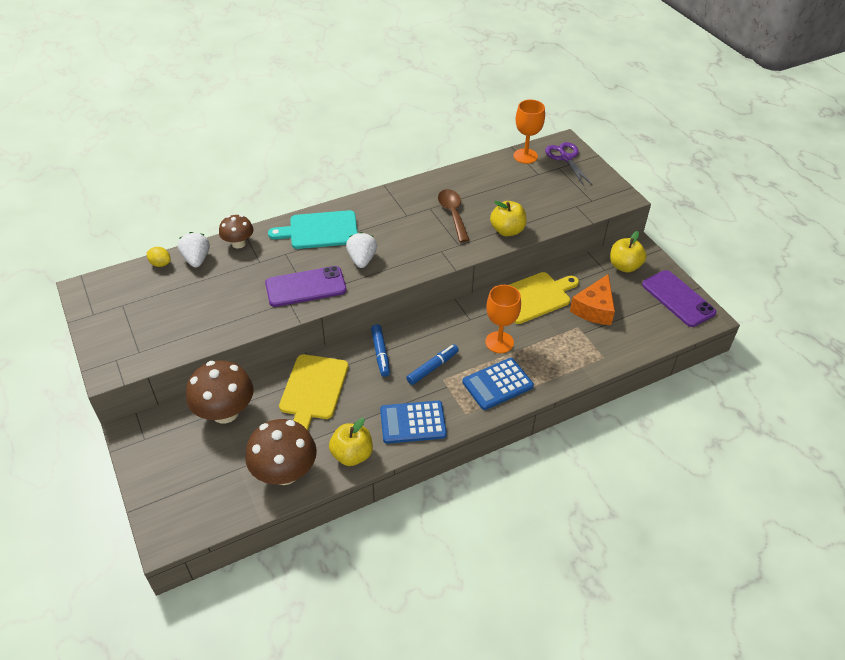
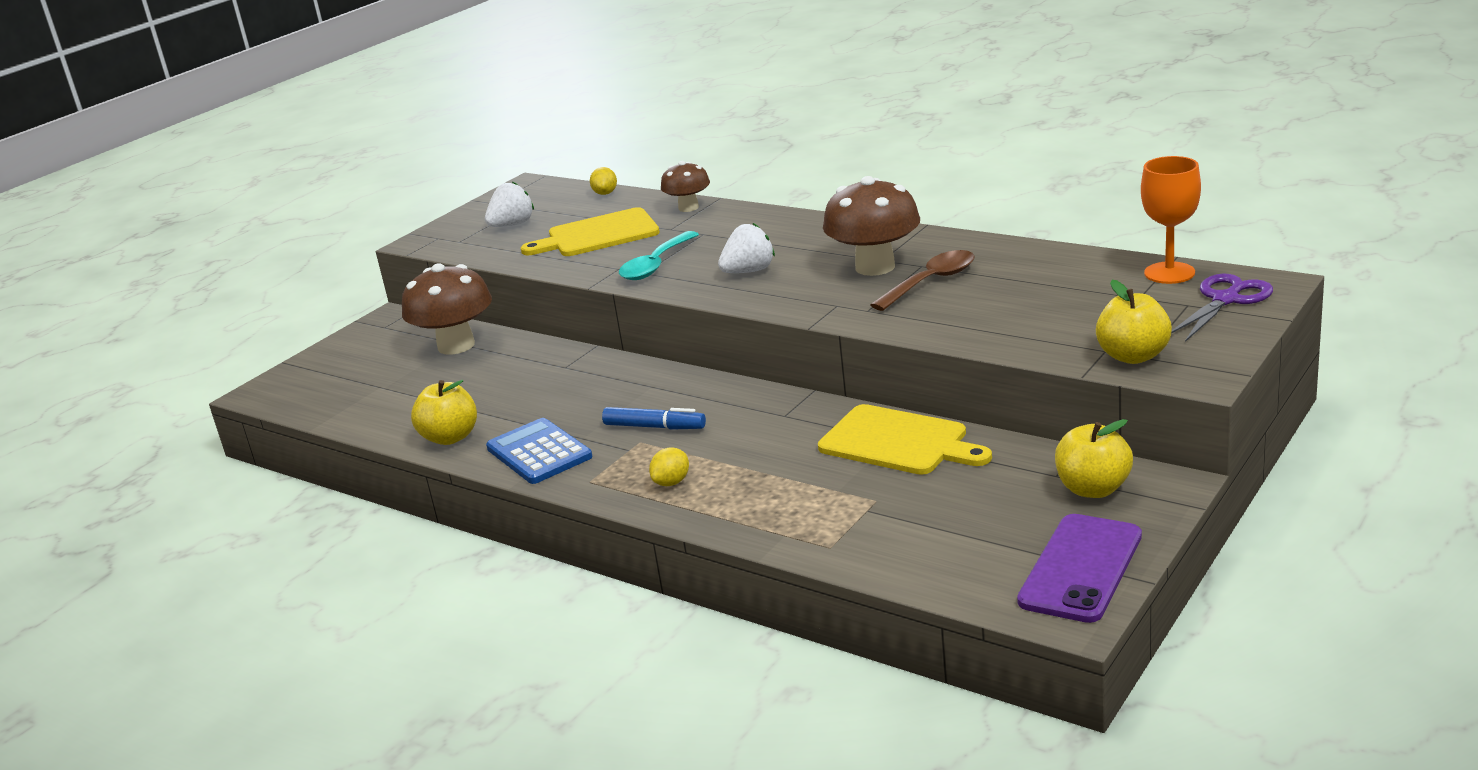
camera: 65 degrees right, 20 degrees down
white strawberry [178,232,210,268] -> white strawberry moved to [485,181,534,227]
brown mushroom [245,419,317,485] -> brown mushroom moved to [823,176,920,276]
purple phone [265,266,347,307] -> turquoise spoon [619,231,699,280]
turquoise cutting board [268,210,358,249] -> none
yellow cutting board [279,354,348,430] -> yellow cutting board moved to [521,207,660,256]
blue marker [371,324,390,377] -> none
blue calculator [462,358,534,410] -> yellow lemon [649,447,689,486]
orange goblet [485,285,521,353] -> none
yellow apple [490,201,526,236] -> yellow apple moved to [1096,280,1172,364]
orange cheese [570,274,615,325] -> none

